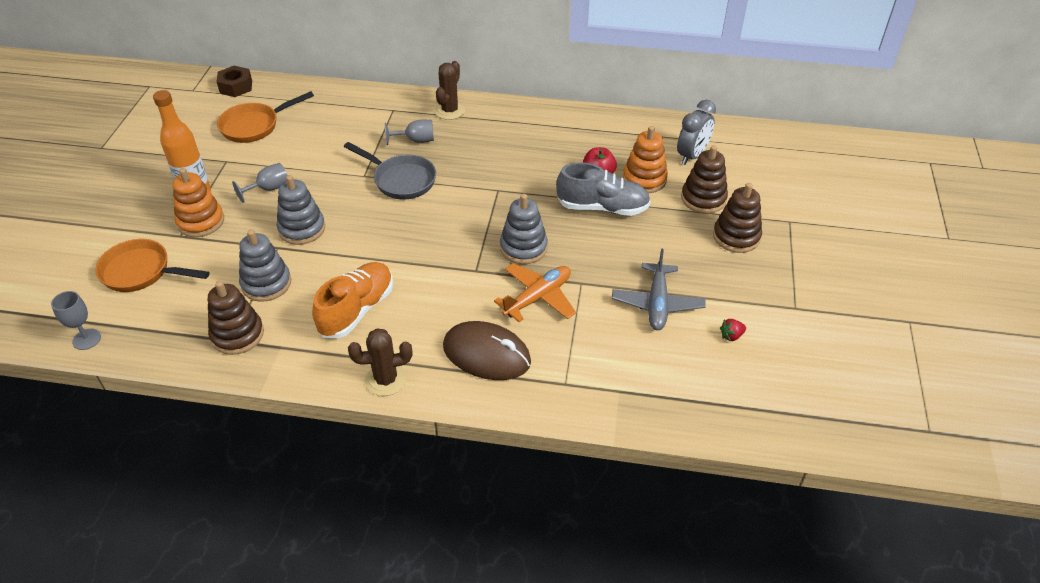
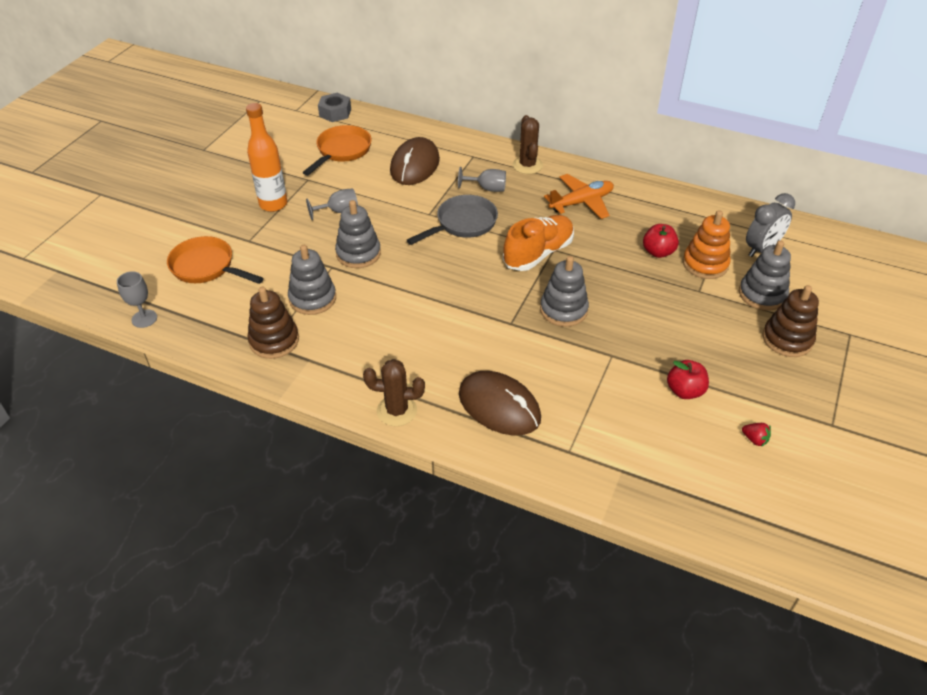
camera: 15 degrees right, 0 degrees up
orange stacking toy [173,168,224,237] -> none
brown nut [216,66,252,97] -> grey nut [318,93,351,122]
orange pan [217,91,314,143] -> orange pan turned 135 degrees clockwise [303,125,372,176]
orange shoe [312,262,393,338] -> orange shoe moved to [503,215,574,271]
grey pan [344,142,436,199] -> grey pan turned 90 degrees counterclockwise [407,195,498,245]
brown cactus [435,61,465,120] -> brown cactus turned 45 degrees counterclockwise [513,115,543,174]
orange plane [494,263,576,322] -> orange plane moved to [544,174,614,219]
grey shoe [556,162,651,216] -> none
grey plane [612,248,705,330] -> red apple [667,360,709,399]
brown stacking toy [681,145,728,214] -> grey stacking toy [739,240,791,311]
red strawberry [720,319,746,342] -> red strawberry turned 135 degrees counterclockwise [742,423,771,447]
none -> brown mouse [390,137,440,185]

